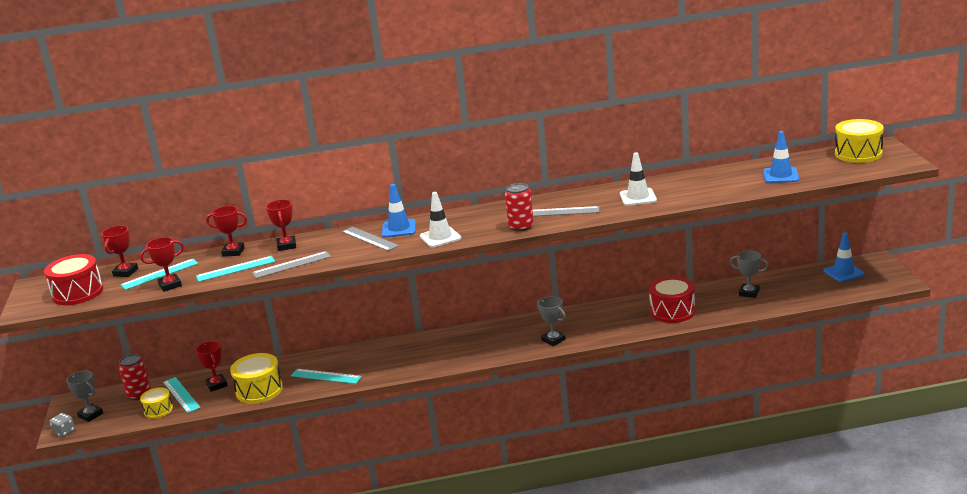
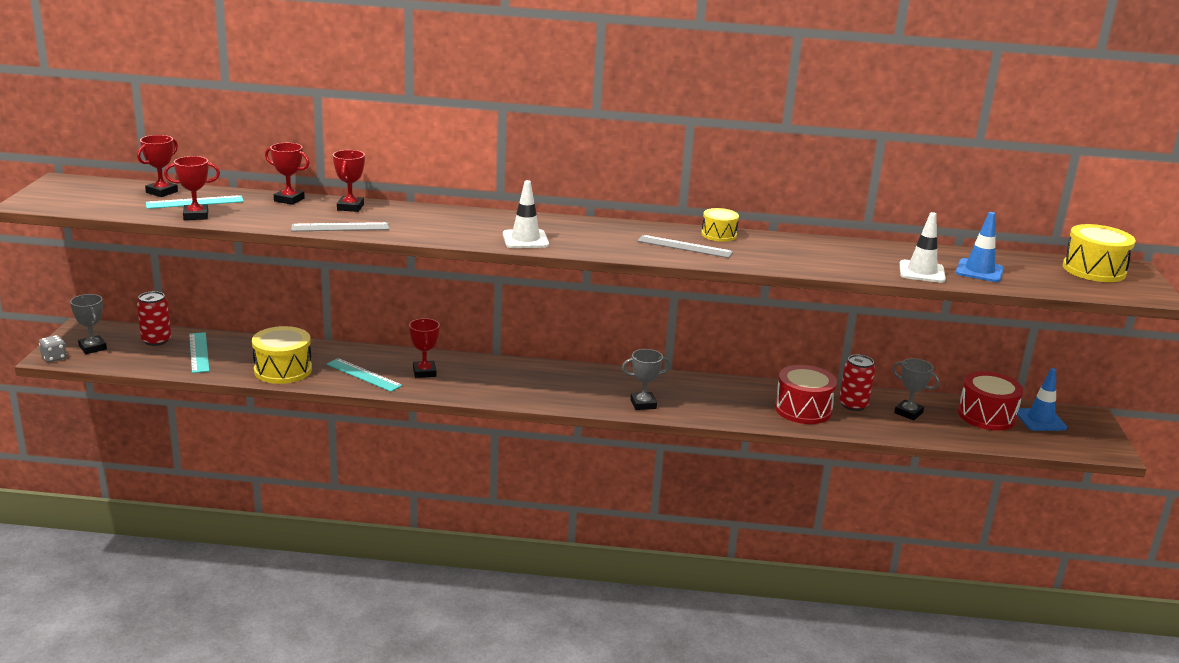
camera: 10 degrees right, 0 degrees up
red drum [44,254,103,305] -> red drum moved to [958,371,1024,431]
yellow drum [140,387,173,419] -> yellow drum moved to [701,208,739,242]
red trophy [195,341,228,392] -> red trophy moved to [409,318,440,378]
turquoise ruler [196,256,275,282] -> none
grey ruler [342,227,399,251] -> none
blue traffic cone [382,184,416,237] -> none
red can [505,183,534,232] -> red can moved to [839,355,875,411]
grey trophy [537,296,566,346] -> grey trophy turned 75 degrees counterclockwise [622,349,671,410]
white traffic cone [620,152,657,206] -> white traffic cone moved to [899,212,946,283]

